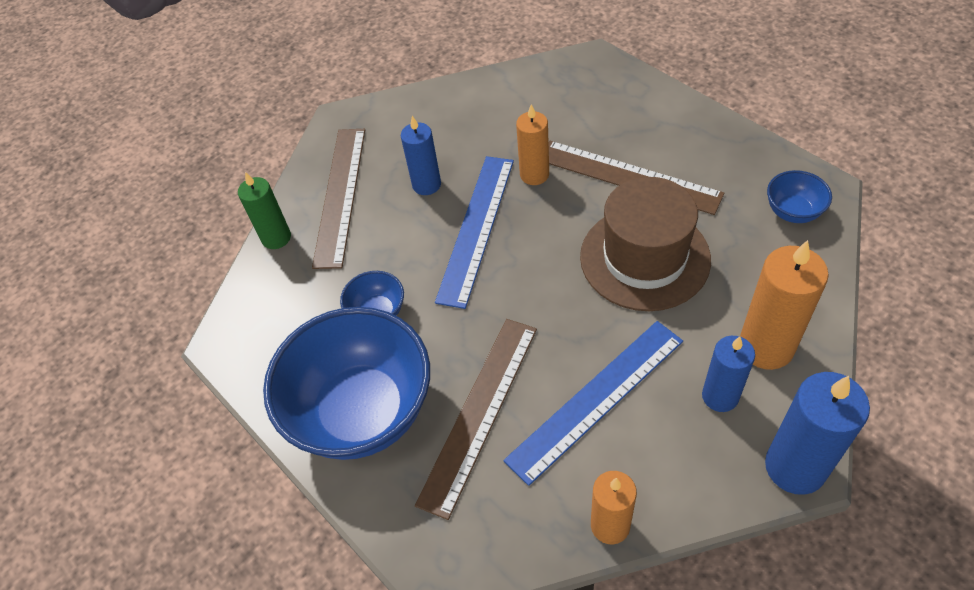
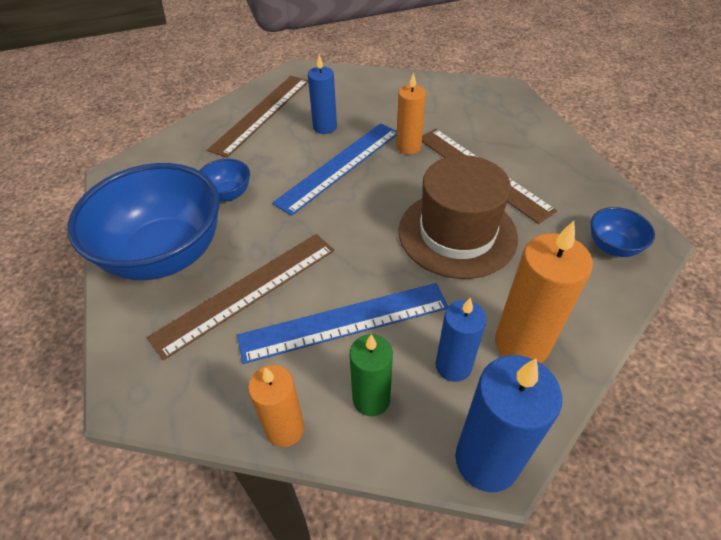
camera: 20 degrees right, 5 degrees down
green candle [238,172,291,249] -> green candle moved to [350,334,393,416]

